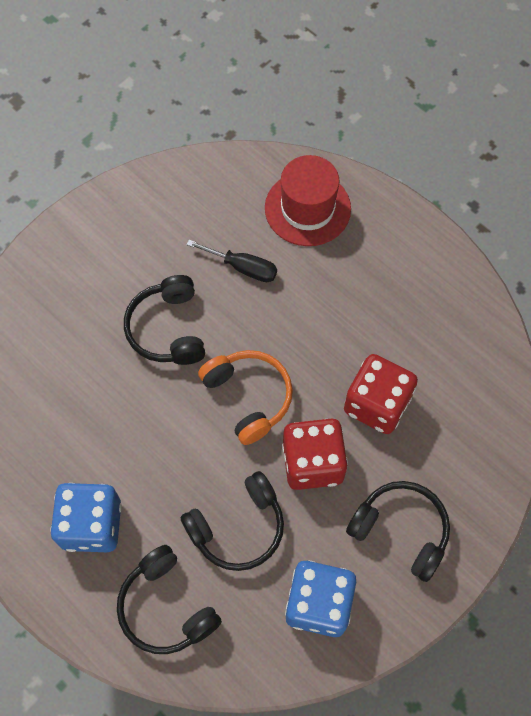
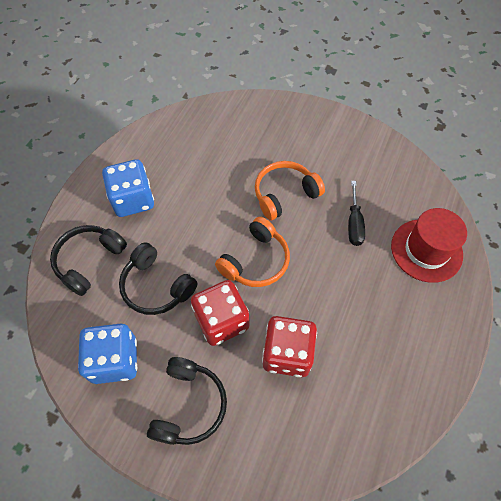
camera: 70 degrees right, 5 degrees down
black headphones [124,275,205,365] -> orange headphones [255,161,325,220]

